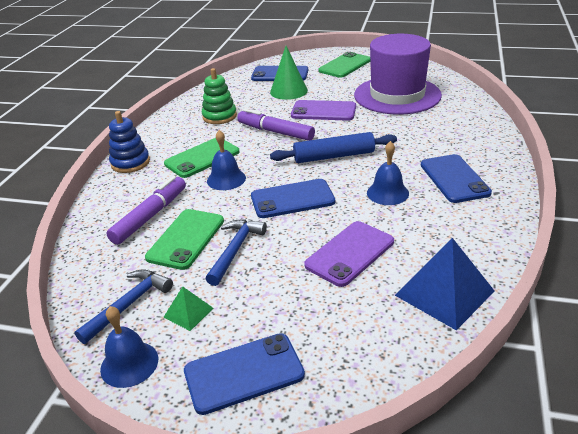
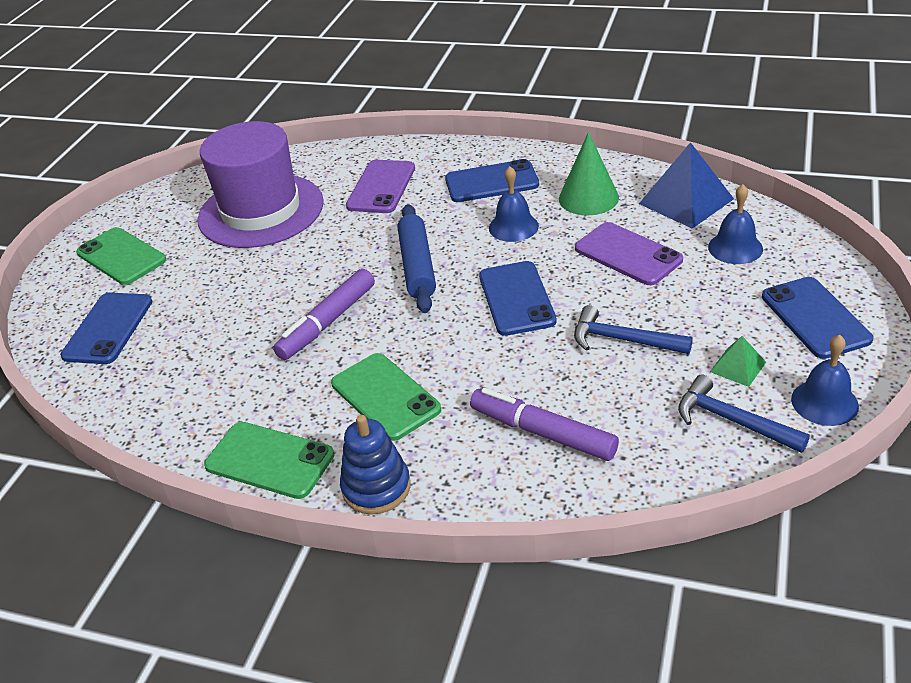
camera: 85 degrees left, 5 degrees up
green phone [145,209,224,270] -> green phone moved to [204,422,334,499]
green stacking toy [202,68,237,124] -> none
blue bell [207,130,246,190] -> blue bell moved to [708,184,763,264]
green cone [270,46,308,100] -> green cone moved to [559,132,619,215]
purple phone [291,100,356,121] -> purple phone moved to [346,160,415,213]

